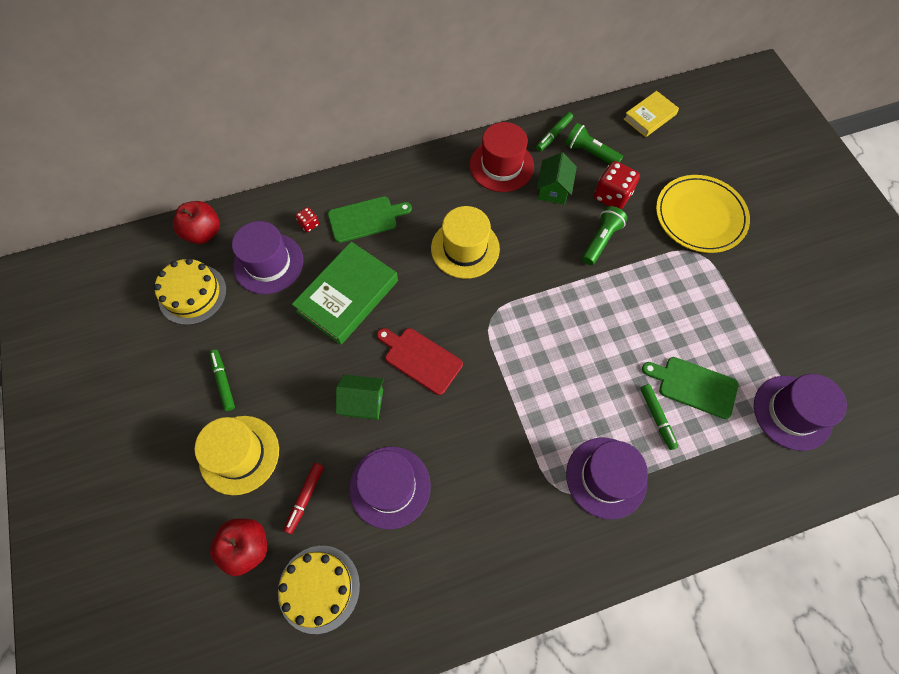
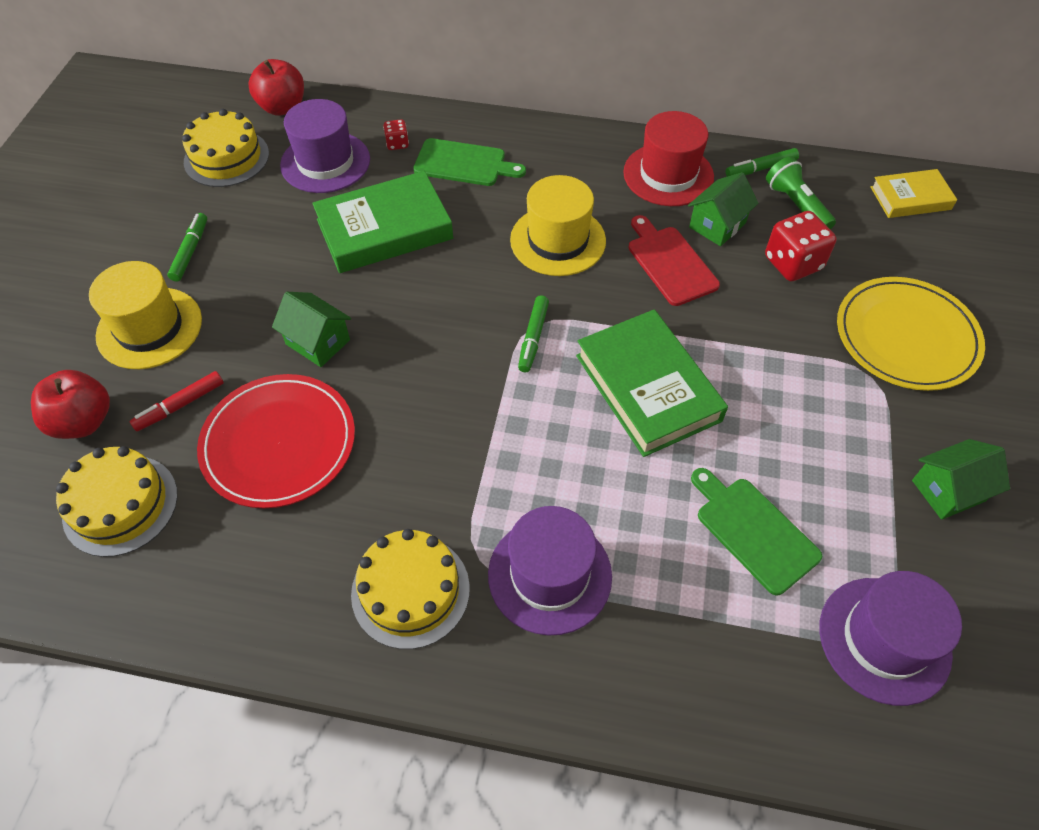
camera: 30 degrees right, 10 degrees down
purple hat [349,447,431,529] -> red plate [197,374,355,509]
red cutting board [377,328,463,395] -> red cutting board moved to [629,215,720,306]
green flashlight [582,206,628,265] -> none
green marker [640,384,678,450] -> green marker moved to [518,295,549,372]
none -> yellow cake [351,529,470,649]
none -> green book [576,310,728,457]
none -> green house [912,439,1010,520]

